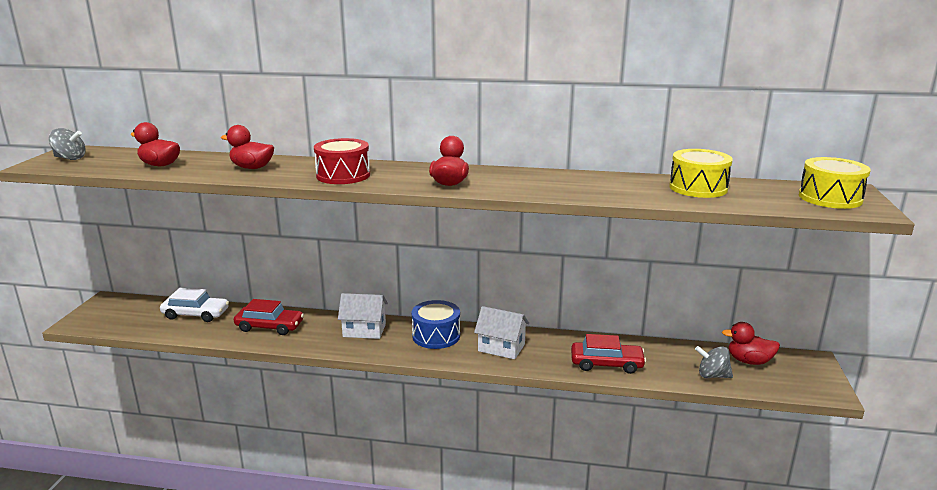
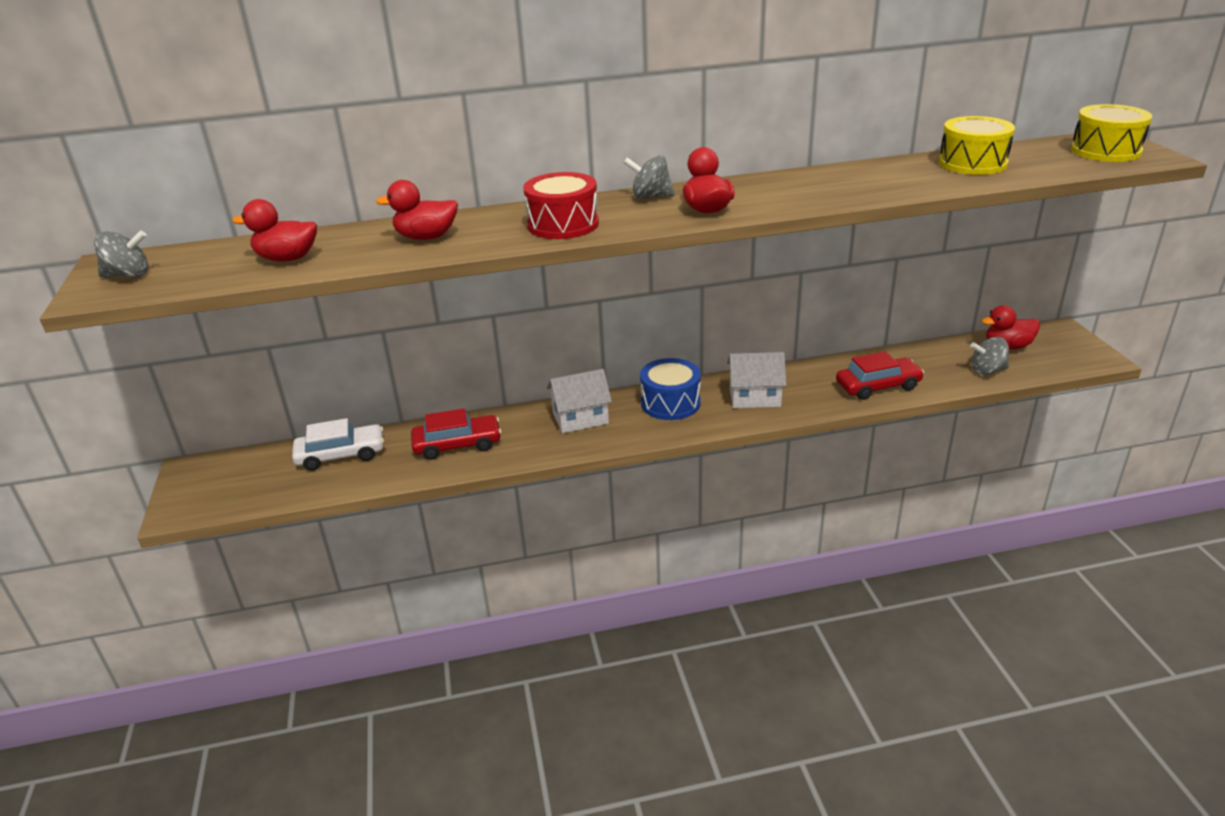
camera: 20 degrees left, 10 degrees up
none -> grey spinning top [623,156,675,199]

